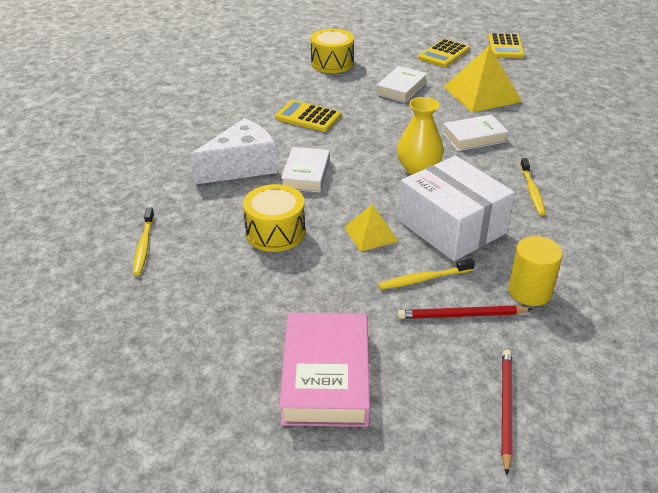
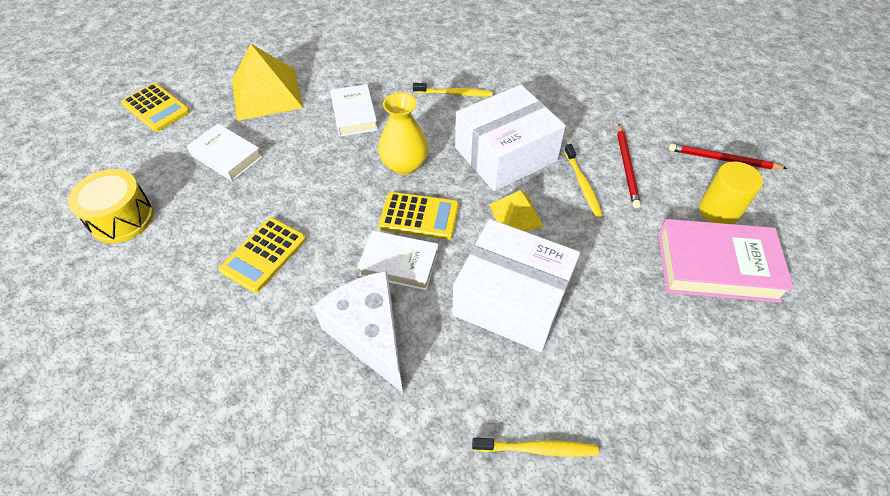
camera: 85 degrees left, 15 degrees up
yellow drum [243,184,305,252] -> white box [452,219,580,352]
yellow calculator [488,33,525,58] -> yellow calculator moved to [379,192,459,240]
yellow cylinder [508,236,563,306] -> yellow cylinder moved to [699,162,763,224]

